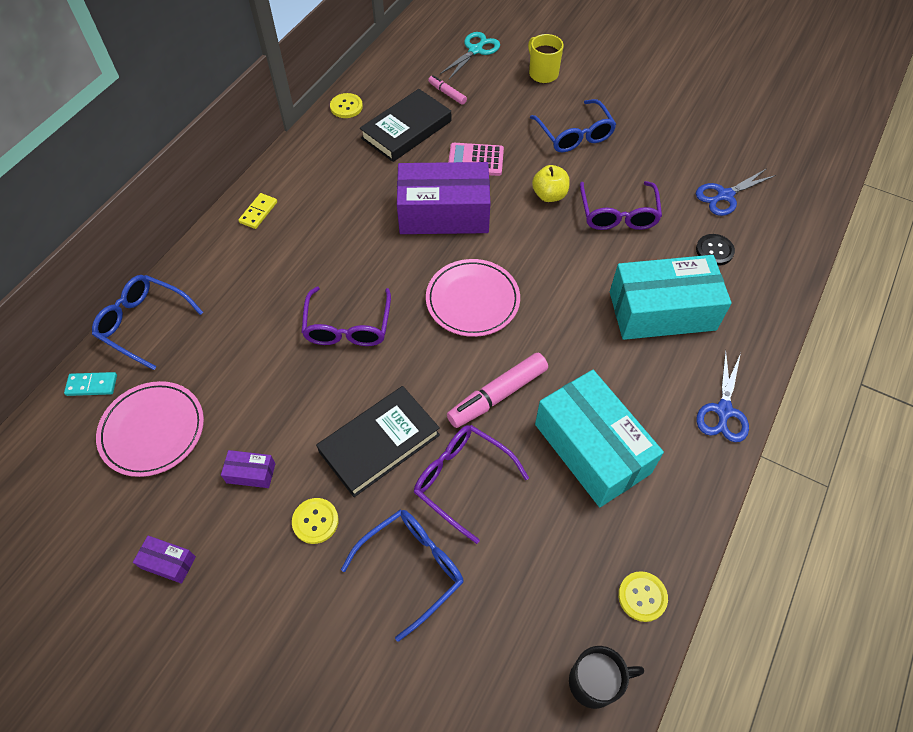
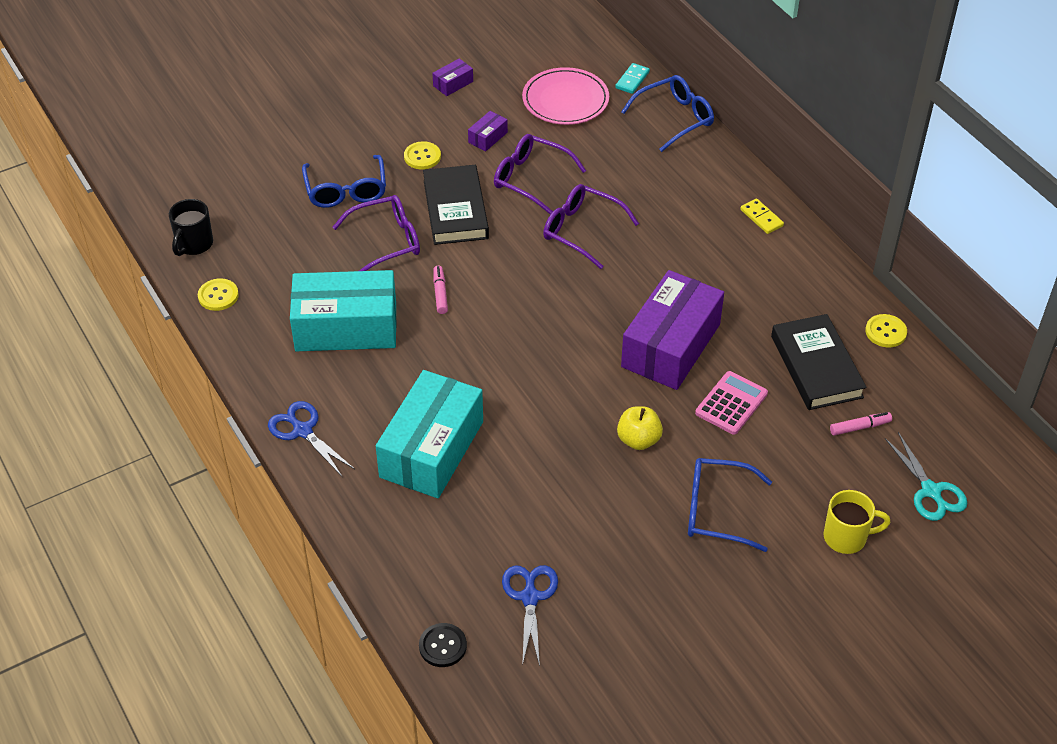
camera: 120 degrees right, 10 degrees down
pink plate [426,259,520,337] -> none
pink marker [447,353,548,428] -> pink marker [433,266,448,314], size x0.54
purple glasses [580,181,662,230] -> purple glasses moved to [494,134,586,215]
black button [696,234,735,265] -> black button moved to [419,623,467,667]

